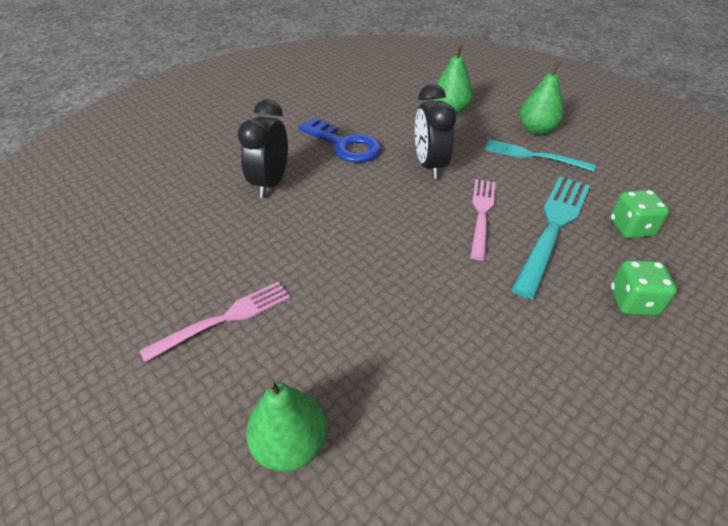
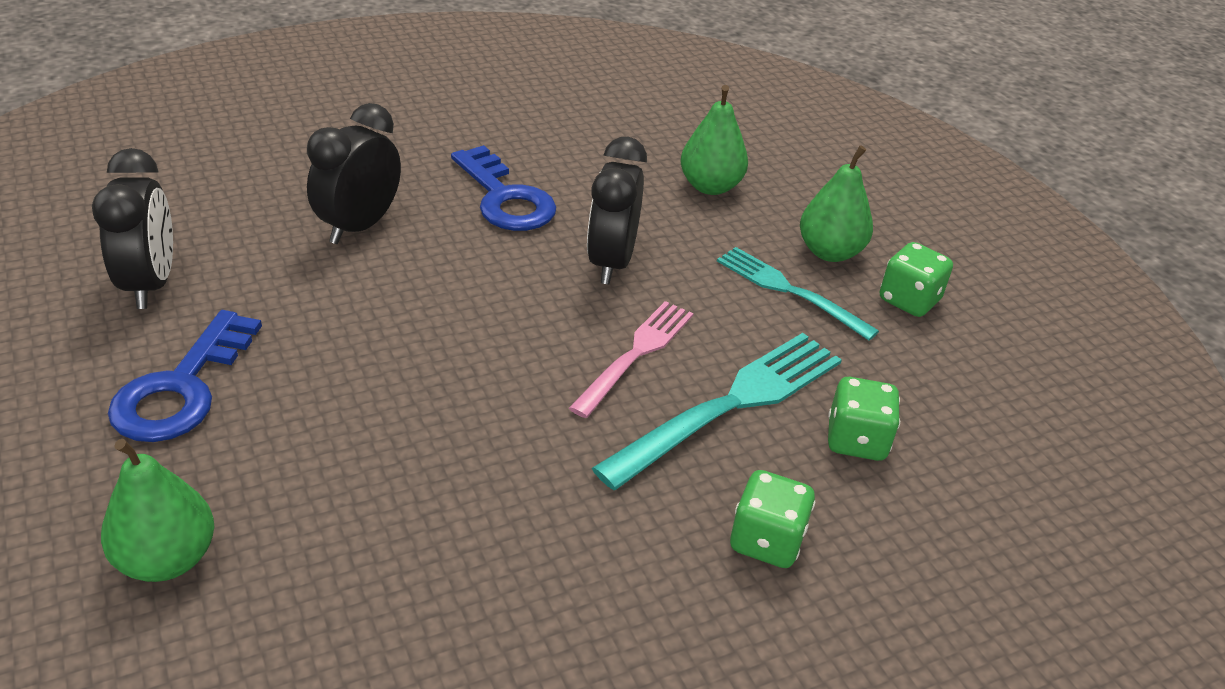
camera: 15 degrees right, 5 degrees down
pink fork [139,282,290,362] -> blue key [108,310,262,442]
none -> black clock [92,148,173,309]
none -> green dice [880,242,953,317]

